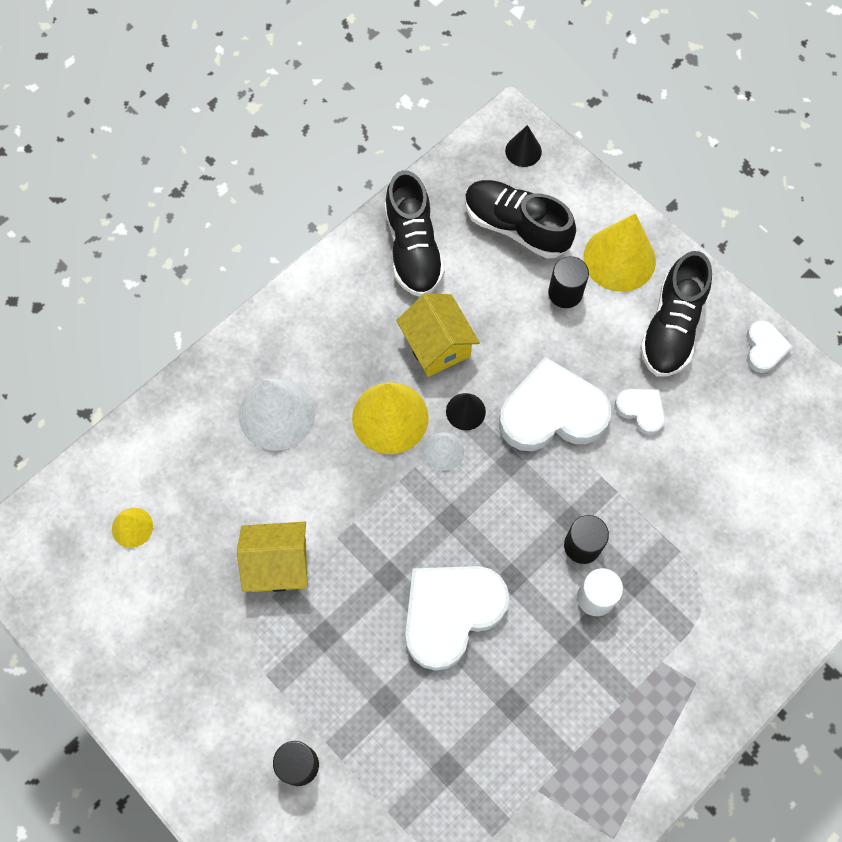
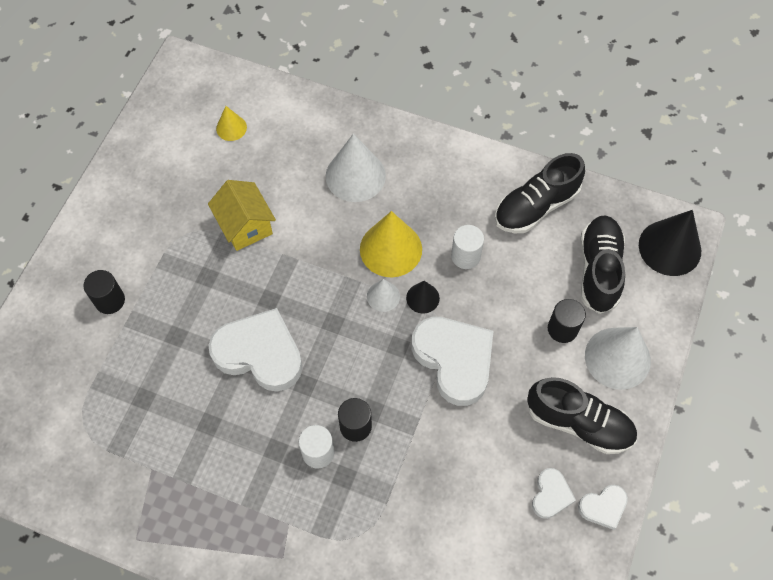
camera: 65 degrees right, 5 degrees down
yellow house [396,294,480,377] -> white cylinder [451,225,484,269]
black cone [505,125,542,167] -> black cone [639,210,701,276], size x1.92
yellow cone [583,213,656,292] -> white cone [585,327,651,390]
white heart [615,389,665,435] -> white heart moved to [532,468,576,519]
black shoe [640,251,712,377] -> black shoe turned 150 degrees counterclockwise [527,377,637,454]

